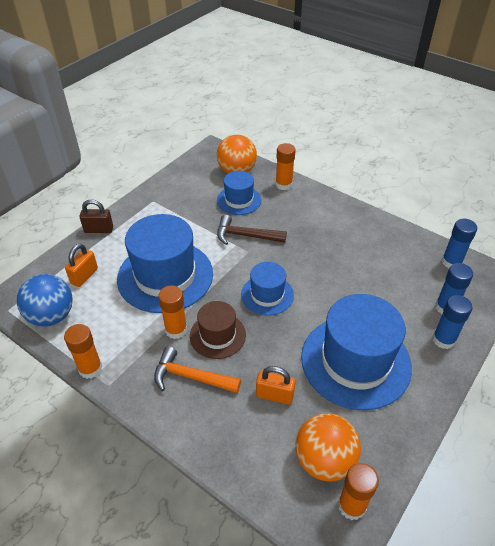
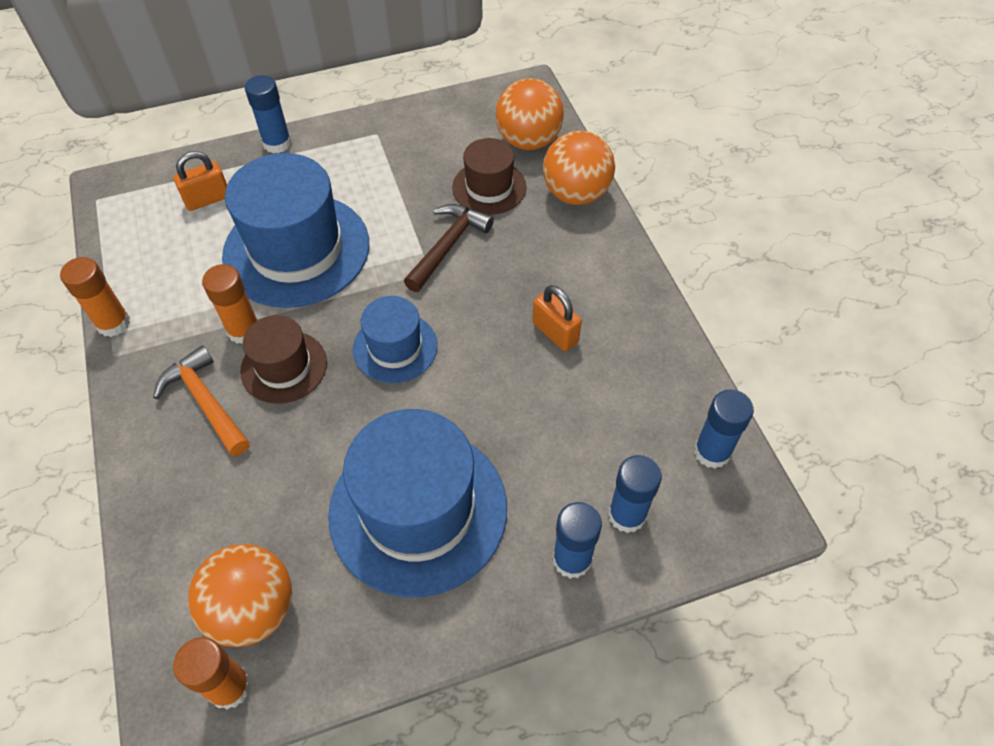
camera: 35 degrees right, 10 degrees up
blue ball [17,274,73,327] -> none
brown padlock [79,199,113,233] -> blue glue stick [245,75,292,153]
blue hat [217,171,261,215] -> brown hat [452,138,527,215]
brown hammer [217,215,287,245] -> brown hammer turned 75 degrees clockwise [404,204,494,292]
orange padlock [256,366,296,405] -> orange padlock moved to [533,285,582,352]
orange glue stick [275,143,296,190] -> orange ball [543,131,615,205]

